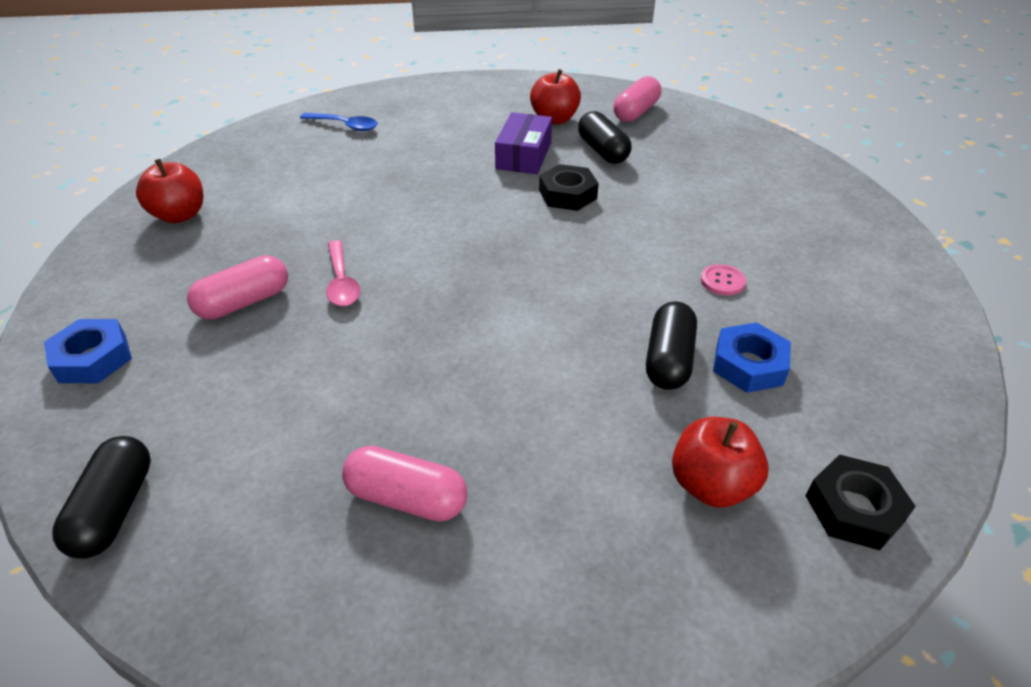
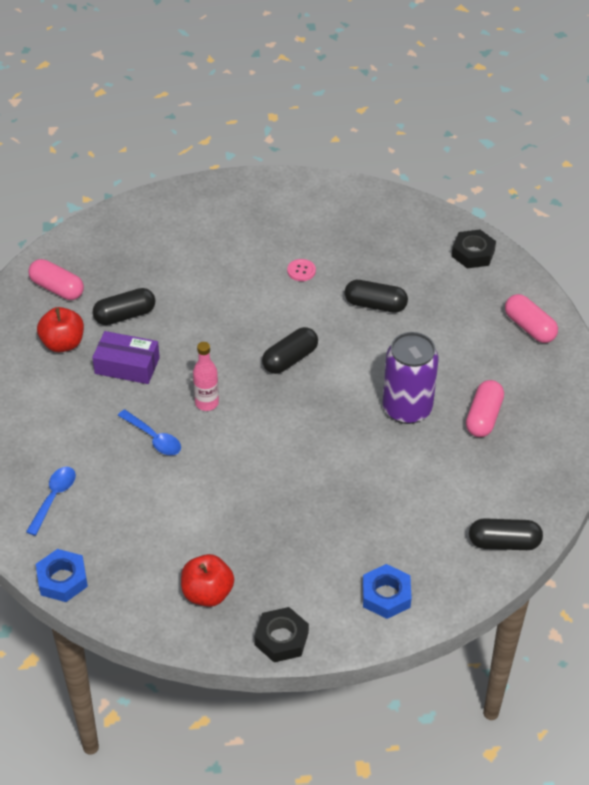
camera: 90 degrees left, 5 degrees up
pink capsule [187,255,288,319] -> pink capsule moved to [505,294,558,343]
pink spoon [326,240,360,306] -> none
black nut [539,164,599,211] -> black nut moved to [254,607,309,662]
red apple [672,417,769,508] -> none
blue nut [713,322,791,393] -> blue nut moved to [36,549,88,602]
none -> blue spoon [118,409,181,455]
none -> pink bottle [193,342,219,411]
none -> black capsule [262,327,318,374]
none -> purple can [383,332,439,424]

